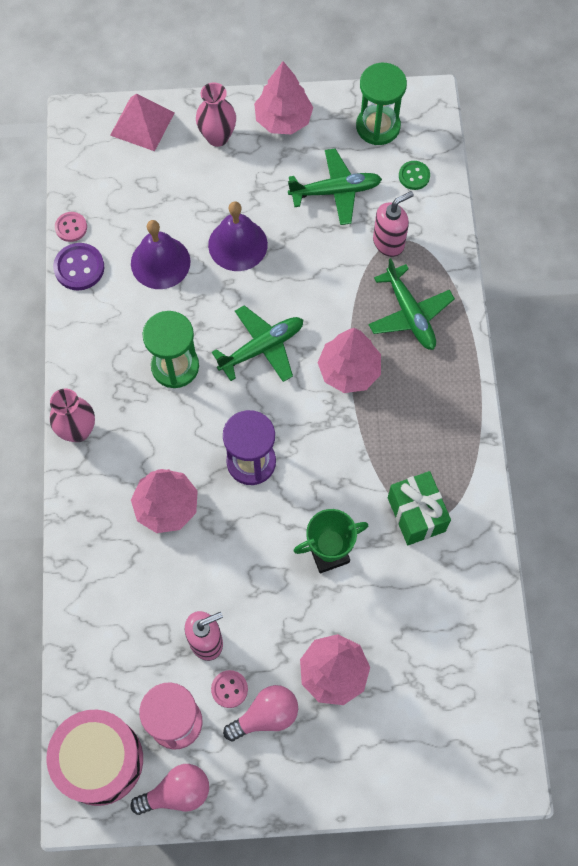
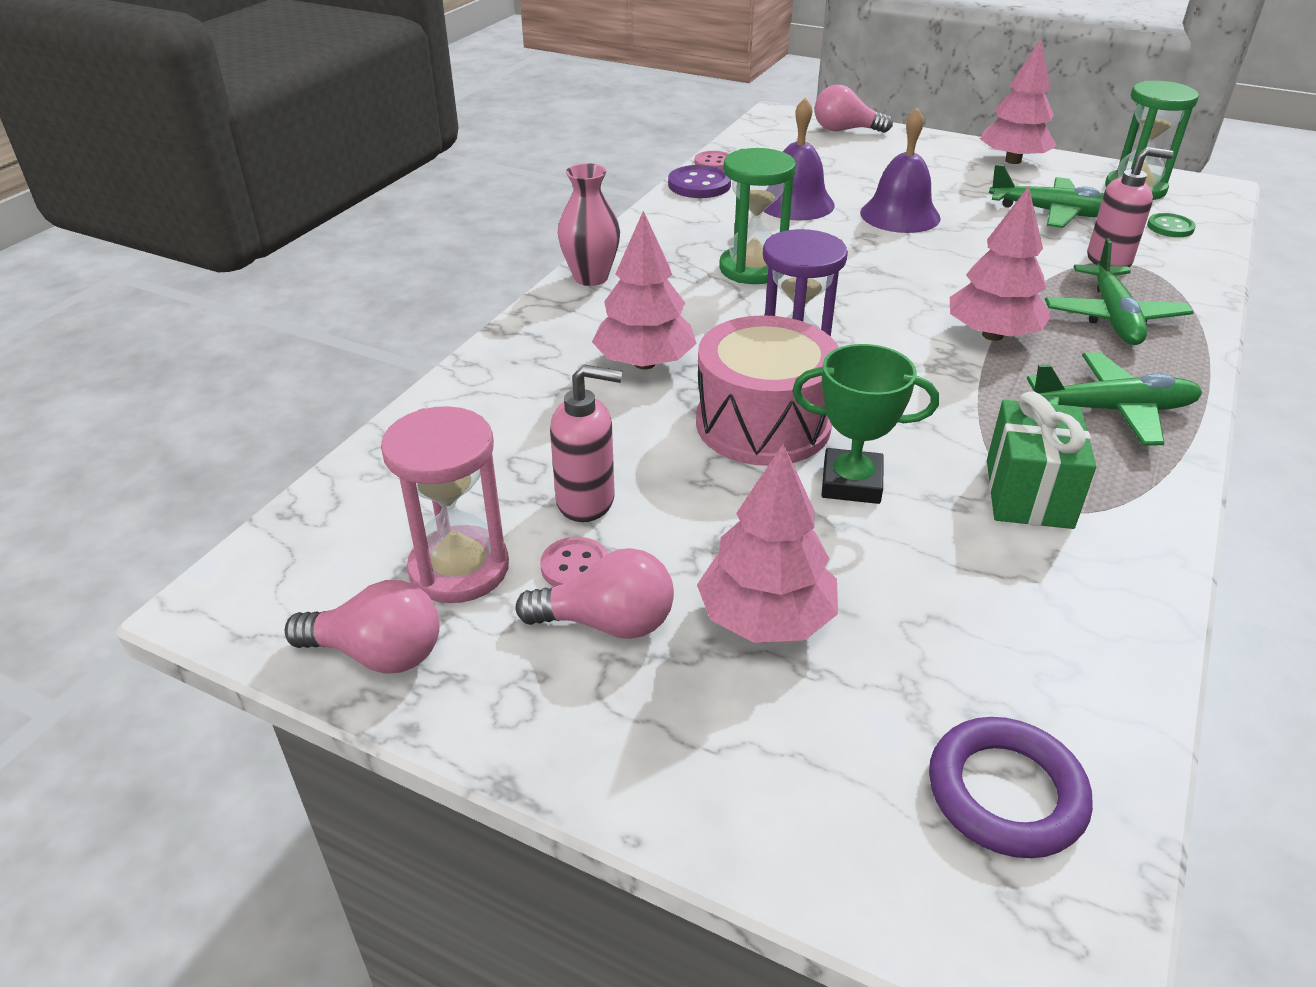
camera: 30 degrees right, 30 degrees down
pink drum [46,710,143,806] -> pink drum moved to [696,315,839,466]
pink pyramid [110,94,174,151] -> pink light bulb [815,85,893,133]
pink vase [196,82,236,147] -> none
green plane [212,305,303,382] -> green plane moved to [1027,352,1202,446]
none -> purple ring [929,717,1093,858]

